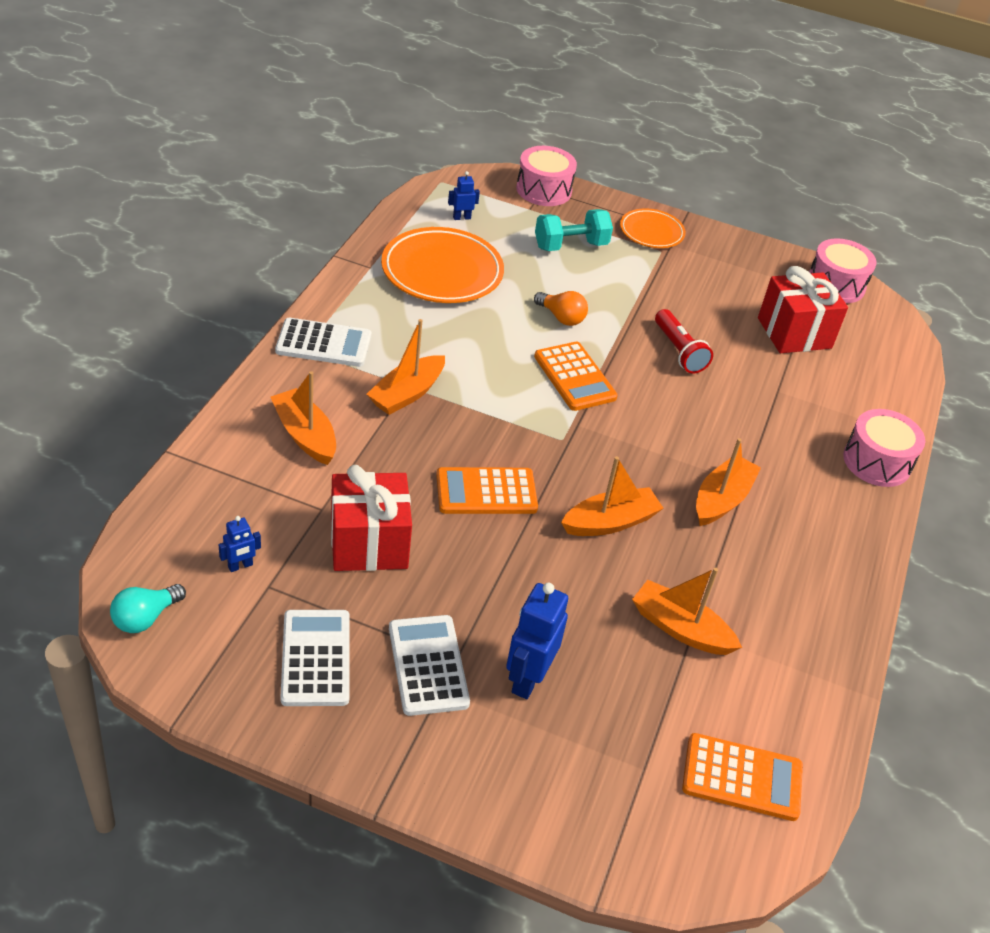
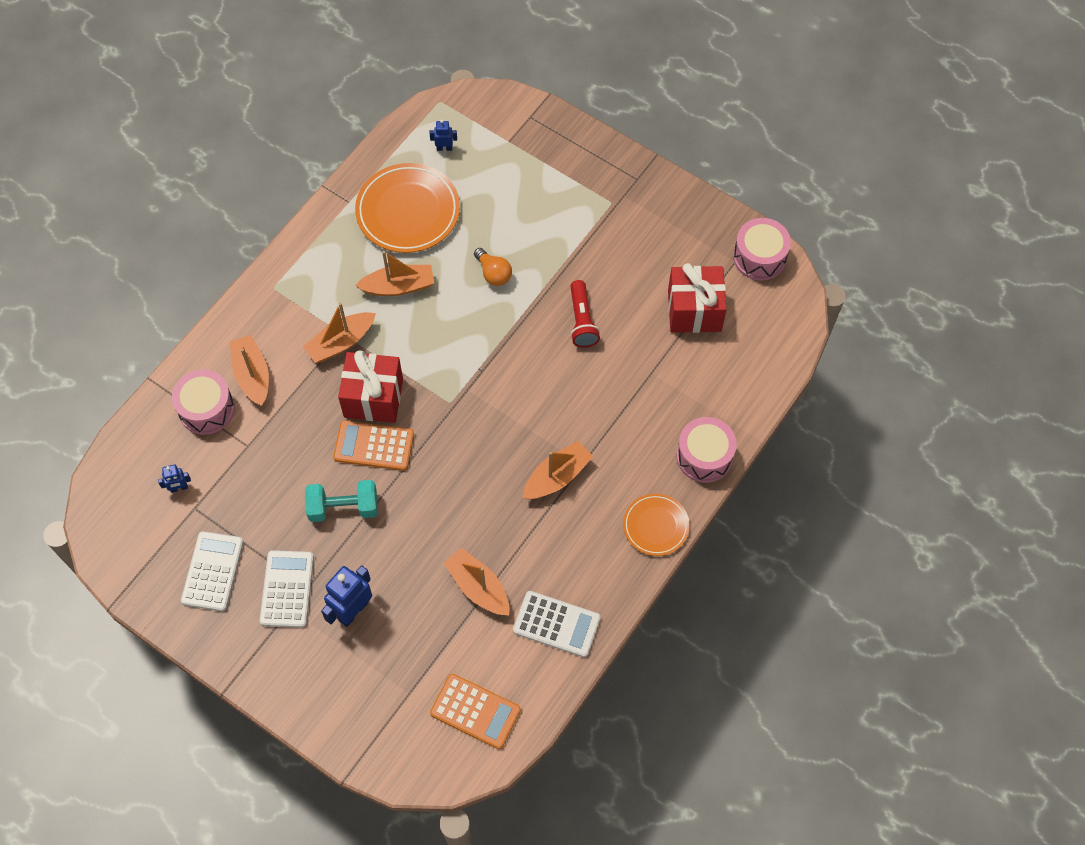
camera: 20 degrees right, 20 degrees up
turquoise light bulb [110,584,186,633] -> none
white calculator [275,318,371,367] -> white calculator moved to [513,591,600,657]
red gift [331,465,412,571] -> red gift moved to [338,350,403,423]
pink drum [516,146,577,206] -> pink drum moved to [172,370,235,435]
orange calculator [534,342,618,411] -> none
turquoise dumbbell [535,209,613,251] -> turquoise dumbbell moved to [305,480,378,522]
orange boat [561,456,664,536] -> orange boat moved to [355,251,434,296]
orange plate [620,208,686,248] -> orange plate moved to [623,493,690,556]

